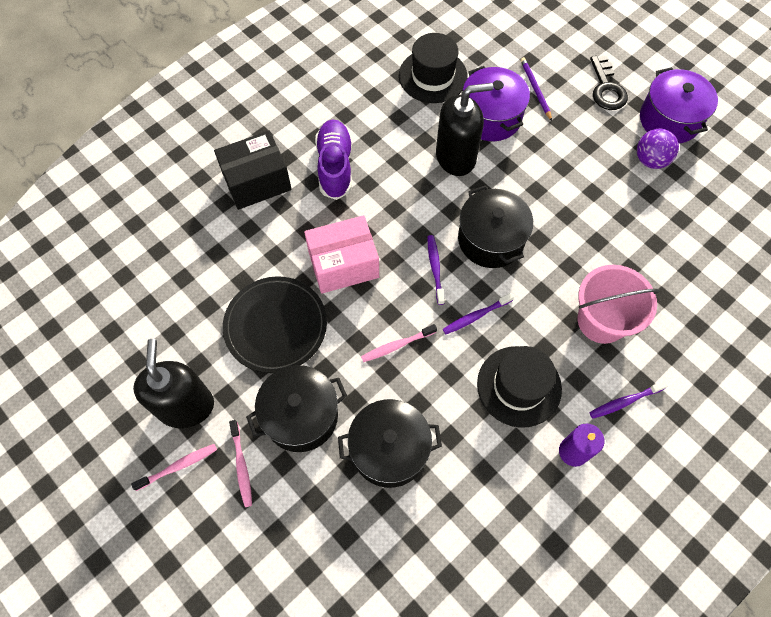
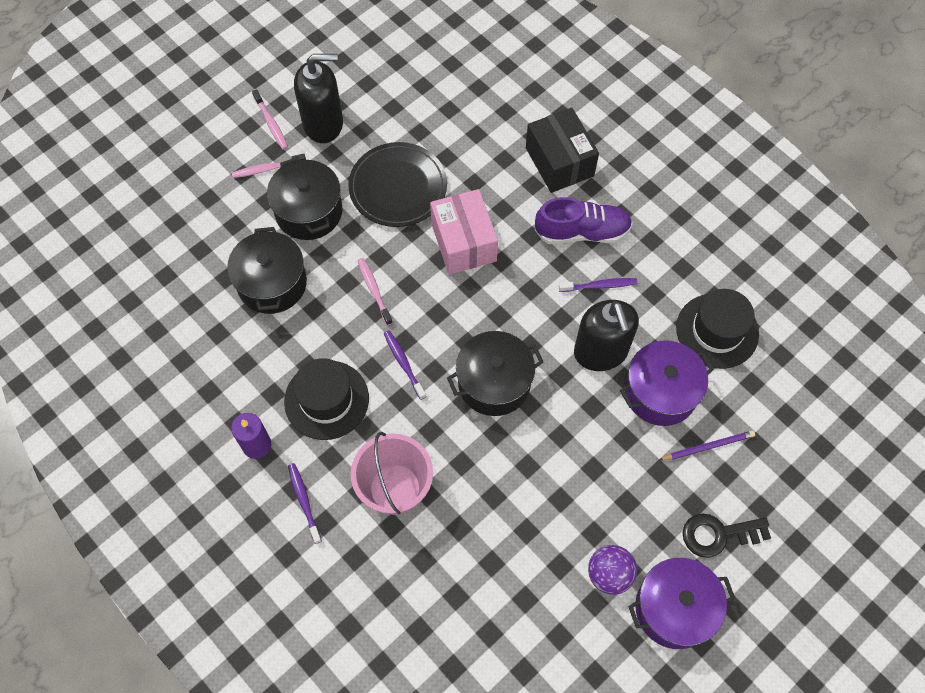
camera: 90 degrees right, 0 degrees up
purple toothbrush [427,235,445,305] -> purple toothbrush moved to [559,278,637,292]

